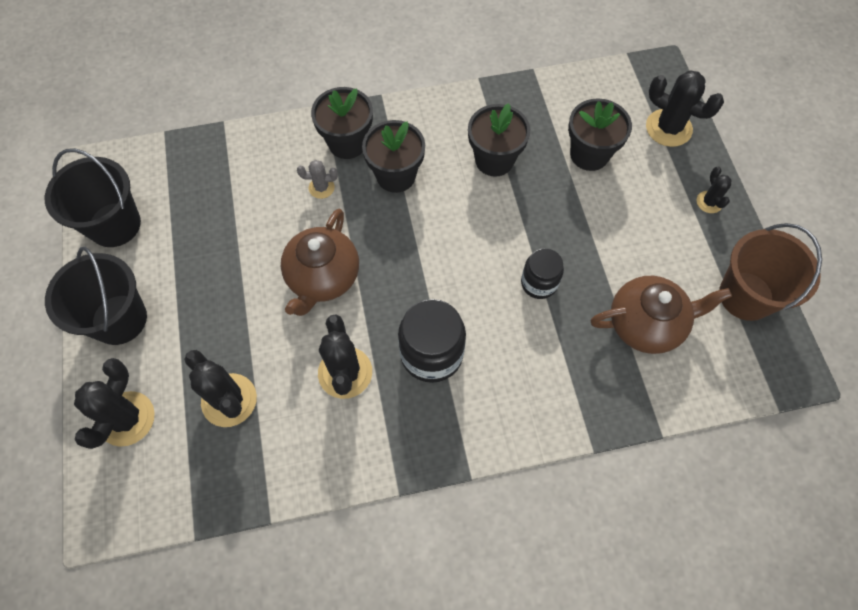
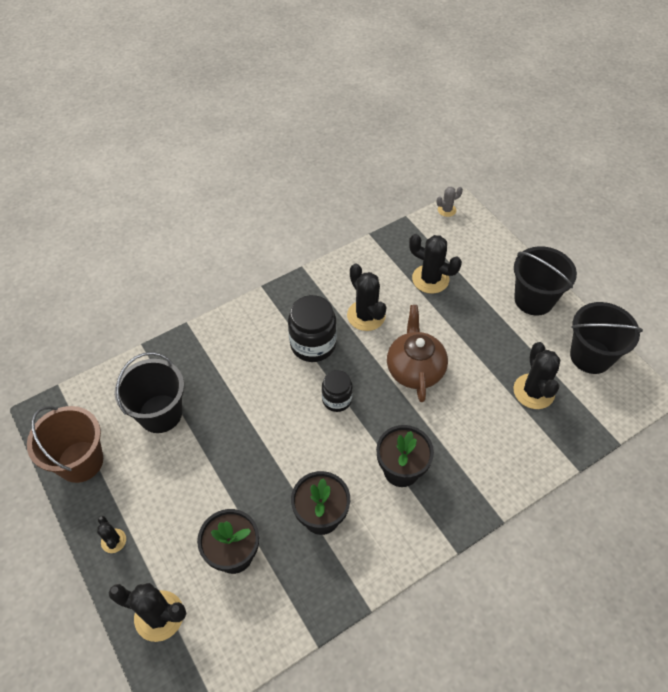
camera: 160 degrees right, 10 degrees down
black cactus [74,358,155,449] -> black cactus moved to [513,342,561,409]
grey cactus [297,160,338,199] -> grey cactus moved to [436,187,463,217]
black flower pot [311,87,373,159] -> none
black jar [521,248,564,299] -> black jar moved to [322,370,353,412]
brown teapot [590,276,732,354] -> black bucket [114,352,184,433]

